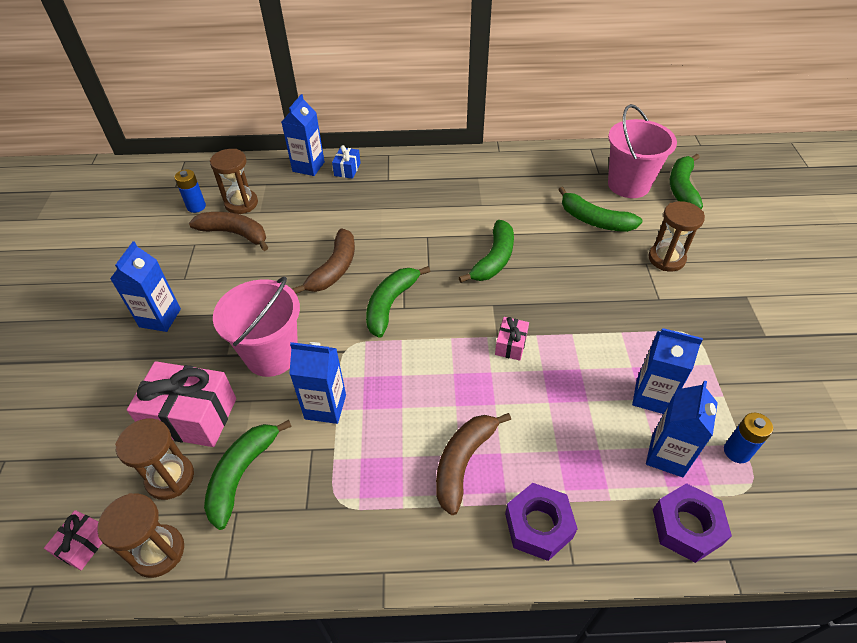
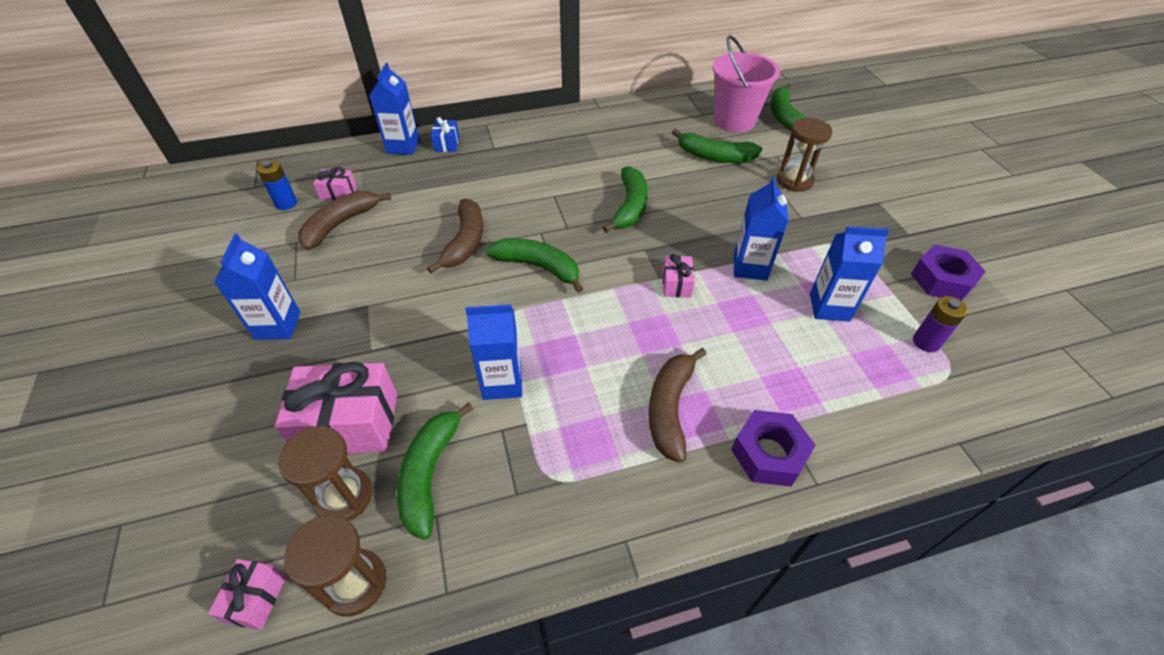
camera: 15 degrees left, 0 degrees up
brown banana [189,212,268,251] -> brown banana turned 60 degrees counterclockwise [298,191,391,250]
brown hourglass [210,149,258,214] -> pink gift [313,167,357,200]
pink bucket [213,276,300,377] -> none
green banana [366,266,430,338] -> green banana turned 105 degrees clockwise [486,238,583,293]
blue carton [646,380,718,477] -> blue carton moved to [734,177,788,281]
purple nut [653,483,732,563] -> purple nut moved to [911,245,986,301]
blue battery [724,413,773,463] -> purple battery [913,296,968,352]

